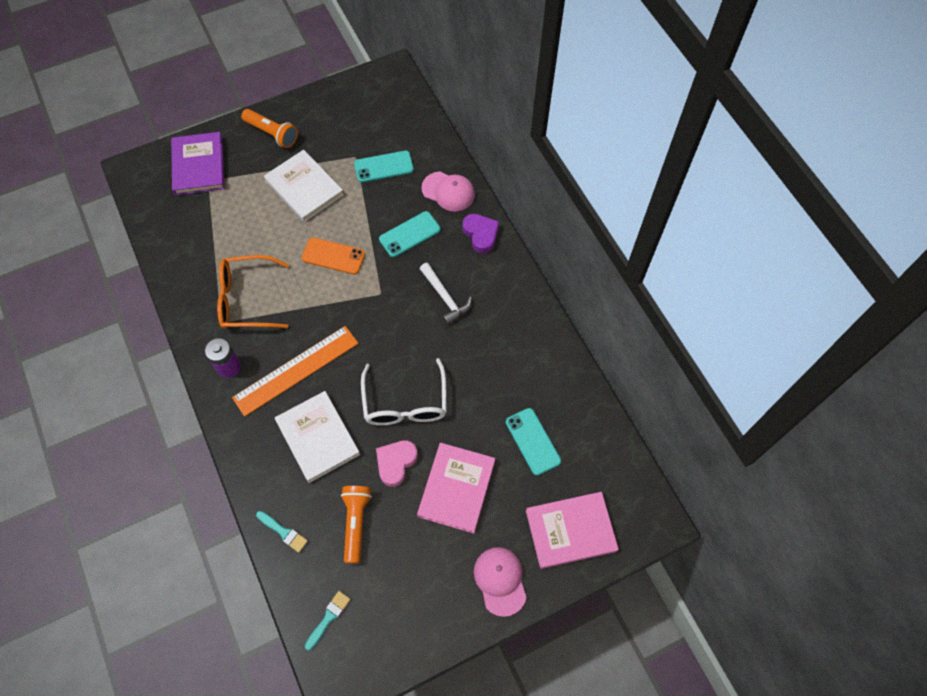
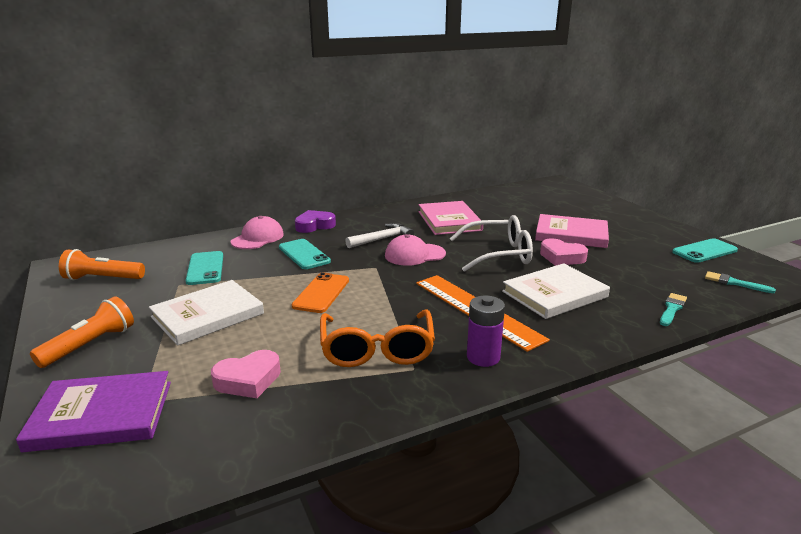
camera: 90 degrees left, 40 degrees down
orange flashlight [341,486,372,564] -> orange flashlight moved to [59,249,145,280]
pink cap [474,547,526,617] -> pink cap moved to [385,234,446,266]
turquoise phone [506,408,561,476] -> turquoise phone moved to [672,238,738,263]
pink book [526,492,619,569] -> pink book moved to [418,201,483,235]
none -> pink heart [211,350,281,398]

